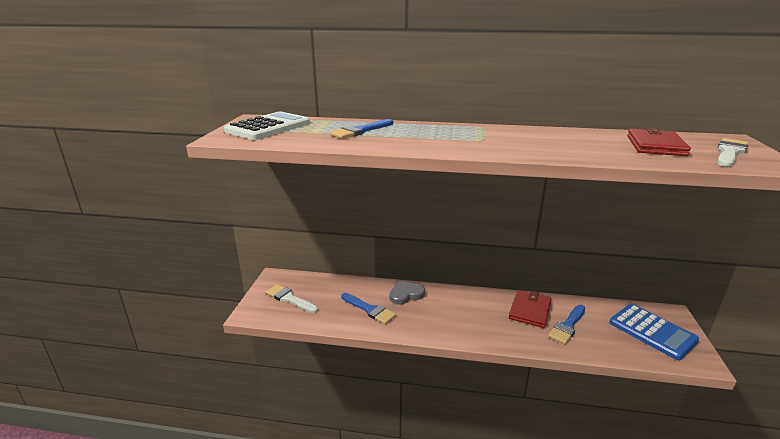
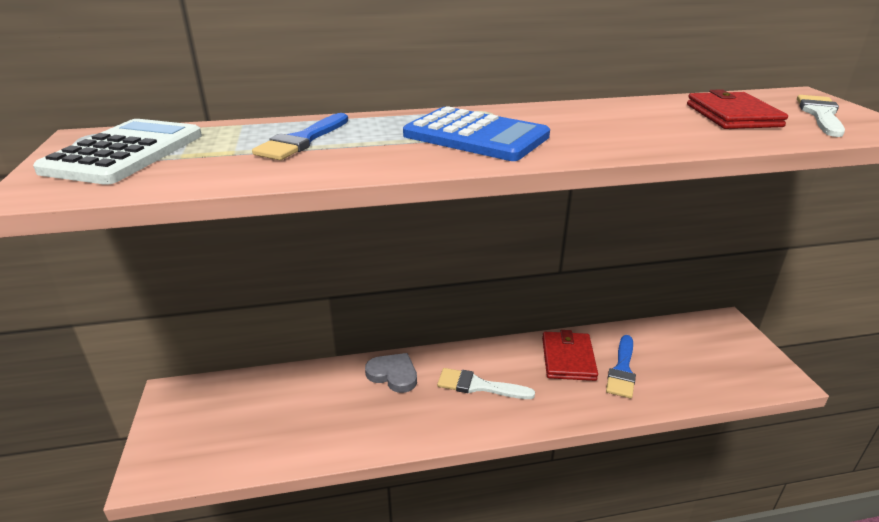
camera: 20 degrees left, 5 degrees up
white brush [266,284,318,313] -> white brush moved to [437,368,535,399]
blue brush [341,293,396,324] -> none
grey heart [390,281,425,305] -> grey heart turned 75 degrees clockwise [365,353,417,393]
blue calculator [609,304,699,360] -> blue calculator moved to [403,106,550,161]

